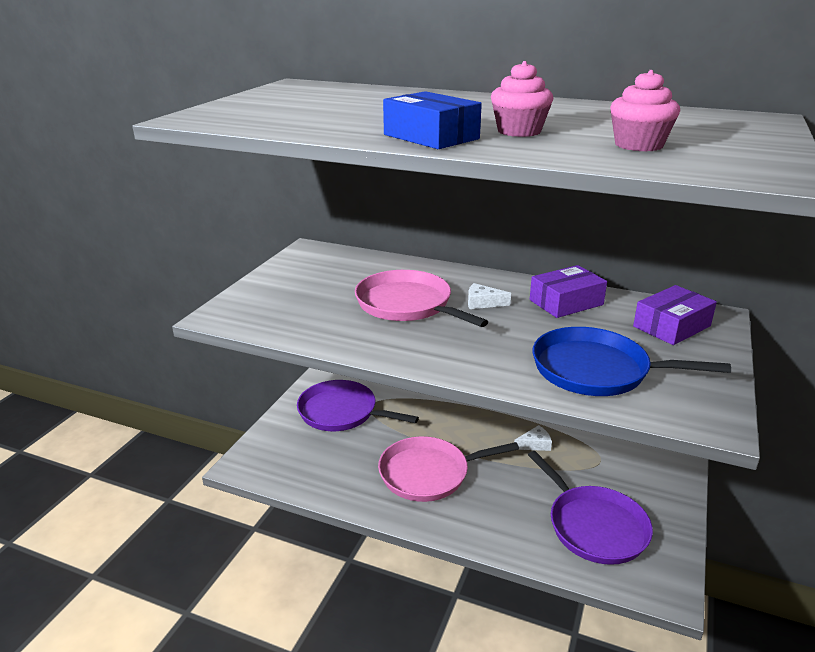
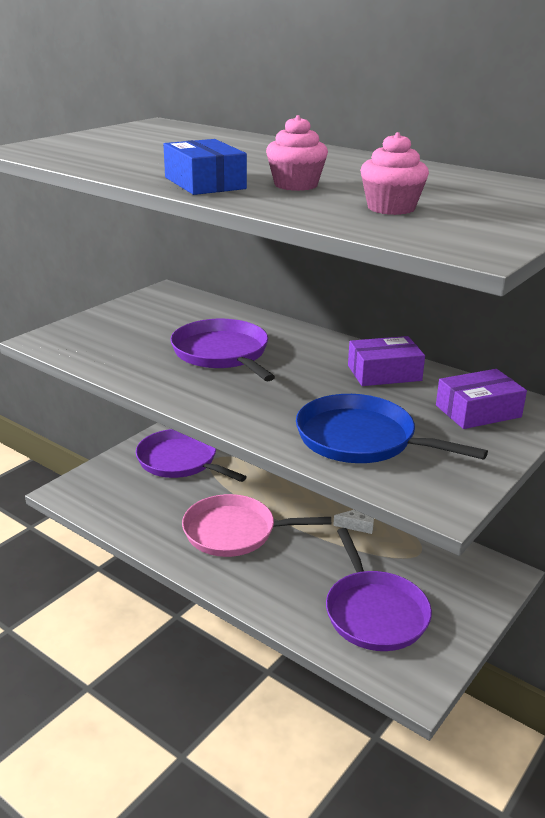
camera: 15 degrees right, 0 degrees up
pink pan [355,270,488,327] -> purple pan [170,319,275,381]
white cheese [468,283,511,309] -> none

